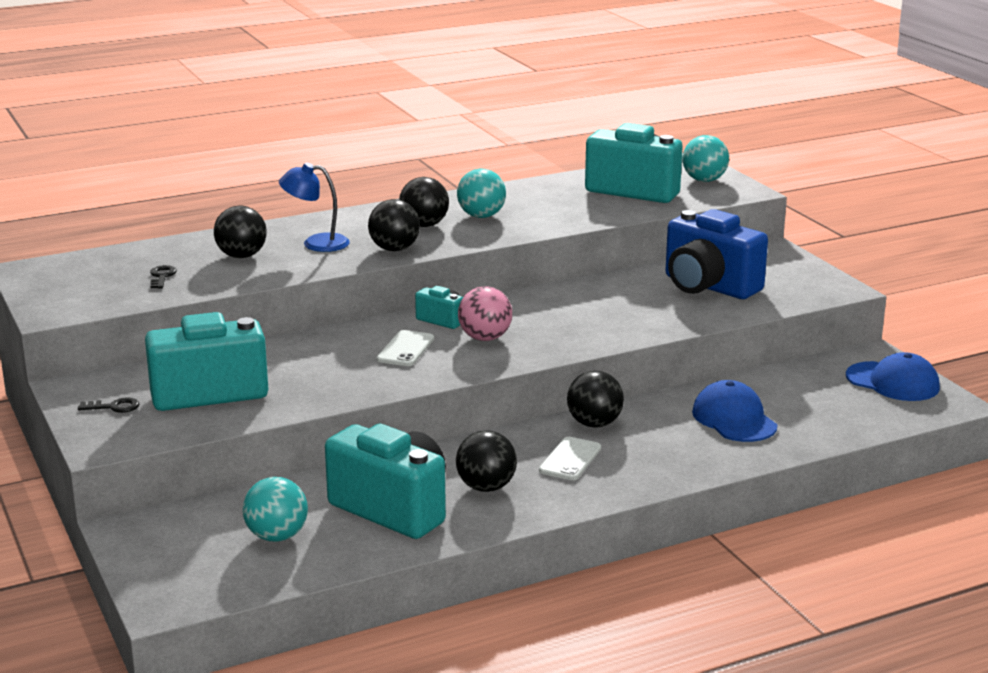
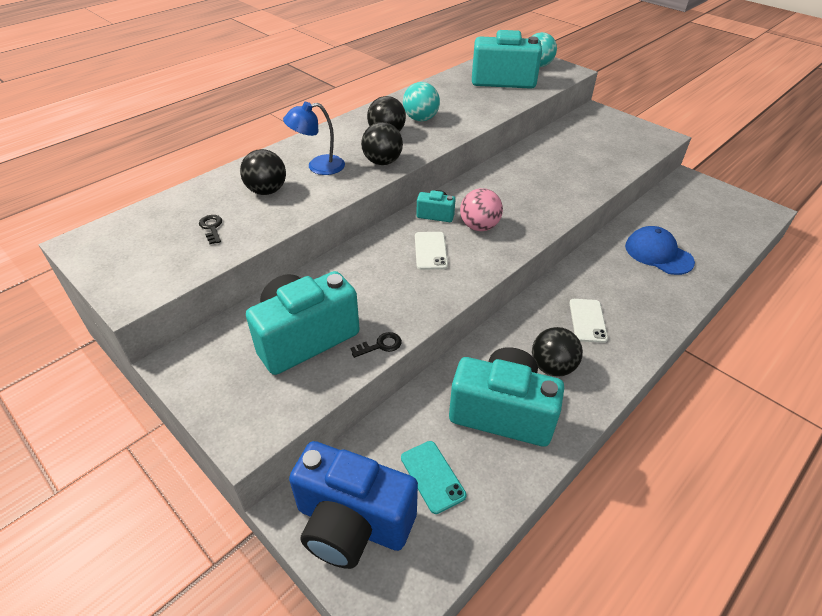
camera: 20 degrees left, 20 degrees up
black key [78,397,139,413] -> black key moved to [351,332,402,358]
turquoise ball [243,477,308,541] -> turquoise phone [401,441,466,514]
black ball [567,371,624,428] -> none
blue camera [666,209,768,299] -> blue camera moved to [289,441,418,569]
blue cap [846,352,940,401] -> none

